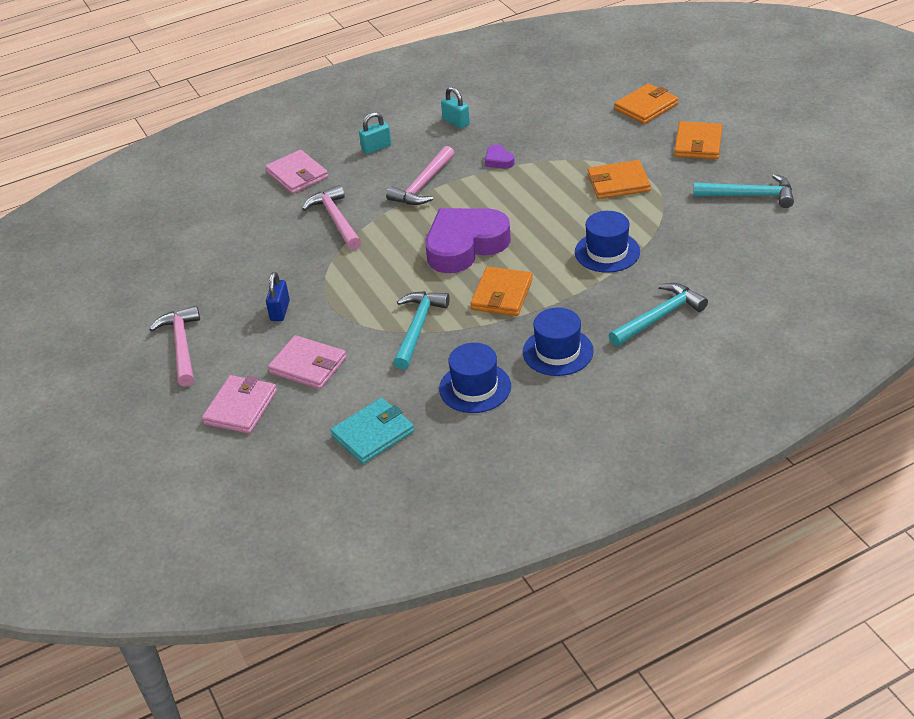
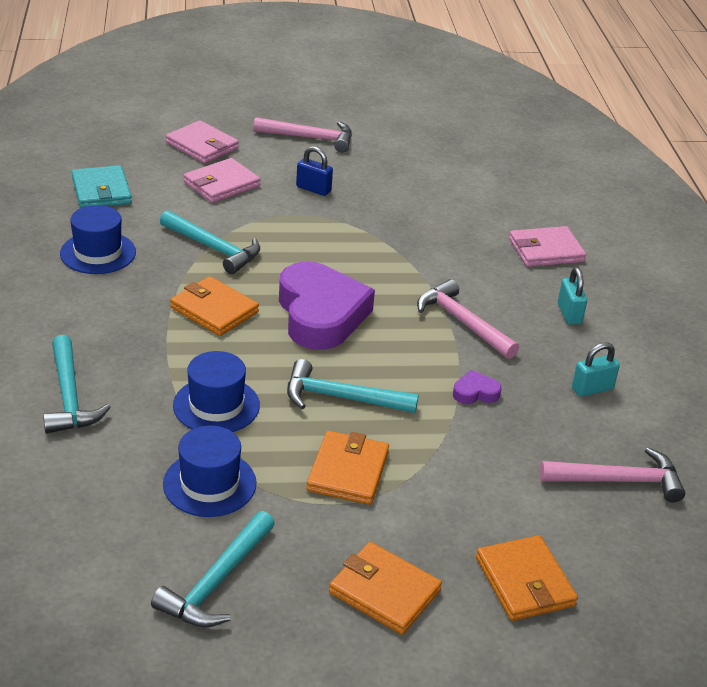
camera: 105 degrees right, 5 degrees down
pink hammer [302,185,361,250] -> pink hammer moved to [540,447,685,503]
blue hat [523,308,594,376] -> blue hat moved to [163,425,257,517]
none -> turquoise hammer [287,359,419,413]

